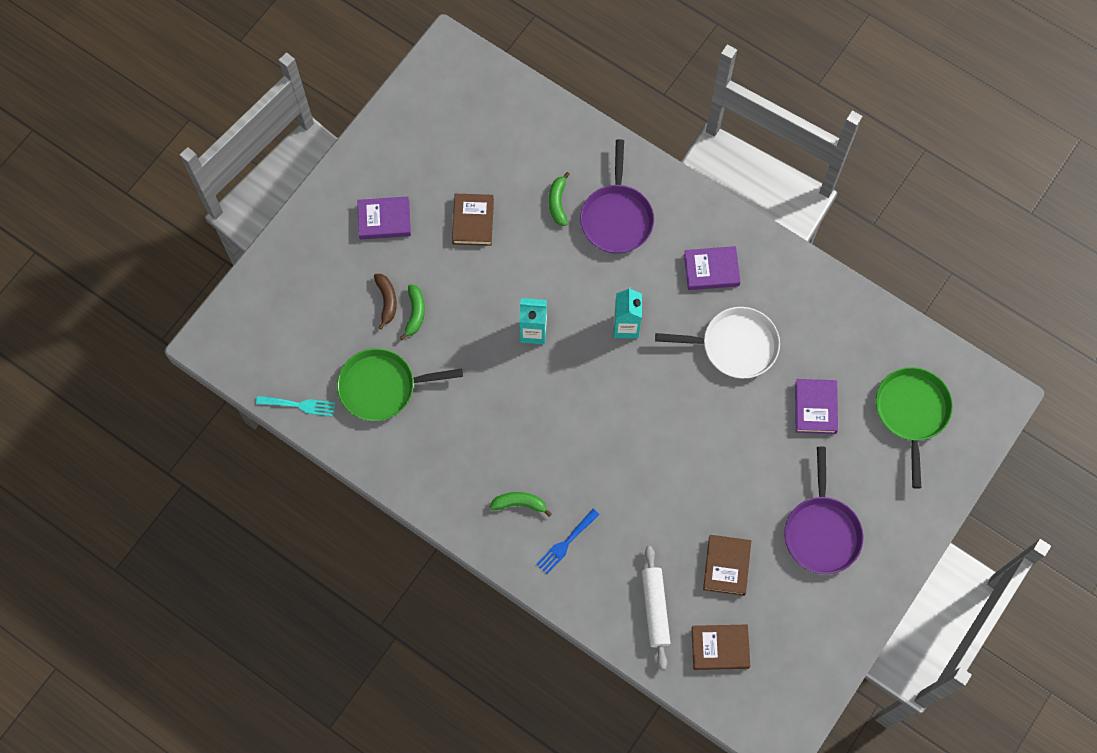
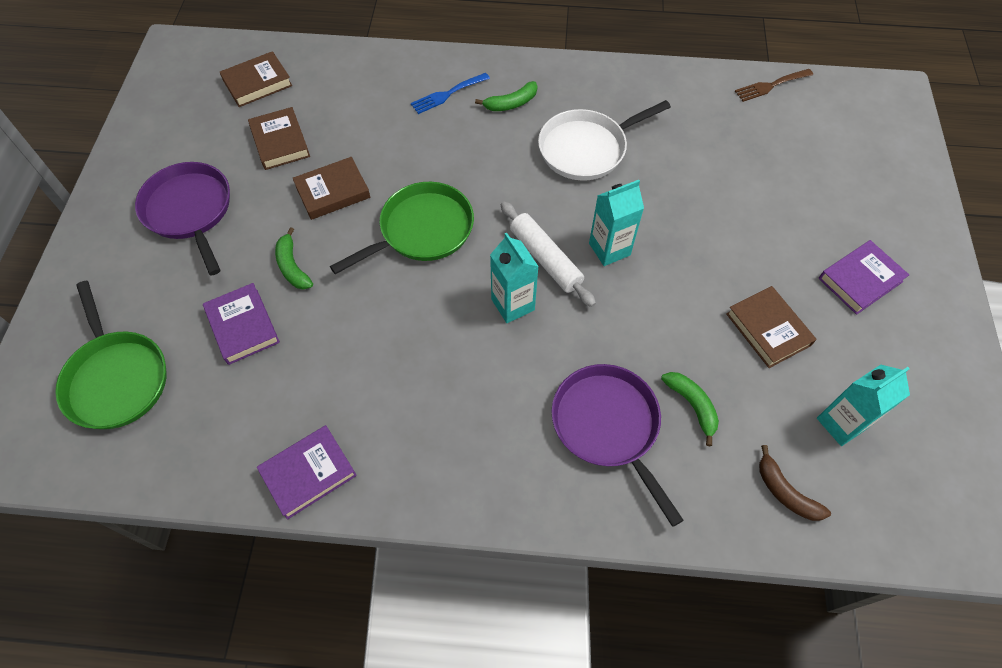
camera: 150 degrees right, 10 degrees down
turquoise fork [256,396,335,417] -> brown fork [735,69,813,102]
green pan [337,348,463,421] -> green pan moved to [330,182,474,274]
brown banana [374,274,397,330] -> brown banana moved to [759,445,831,521]
green banana [400,284,425,341] -> green banana moved to [275,227,313,289]
blue fork [536,509,600,574] -> blue fork turned 135 degrees counterclockwise [411,73,490,114]
white rolling pin [642,546,670,670] -> white rolling pin moved to [501,202,596,307]
white pan [655,307,780,378] -> white pan moved to [538,100,671,181]
purple book [684,246,741,290] -> purple book moved to [257,425,357,520]
none -> brown book [292,157,370,220]
none -> turquoise carton [817,365,910,446]

